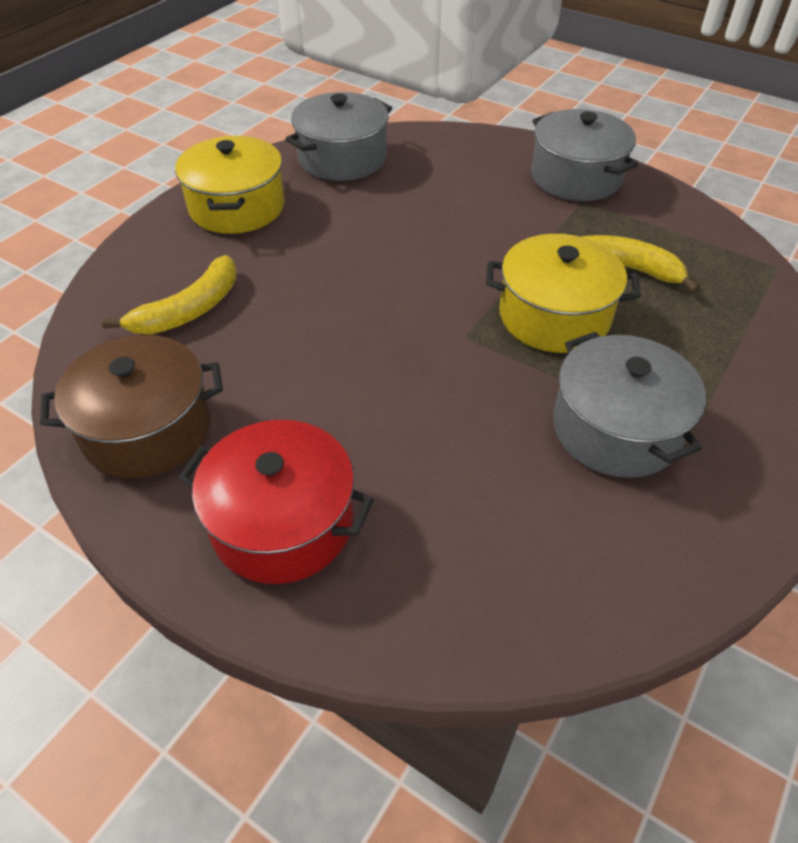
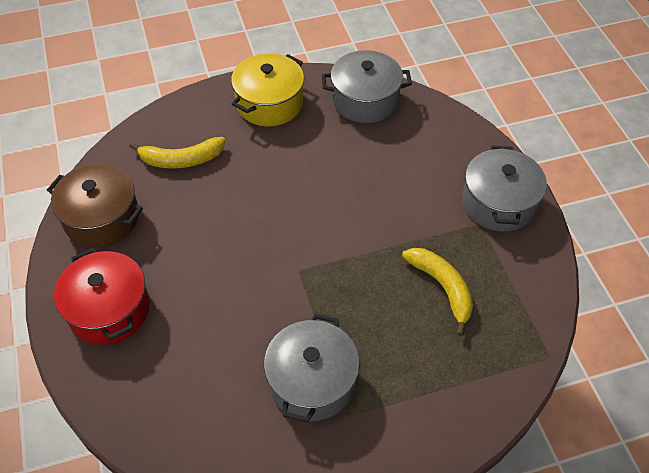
camera: 40 degrees right, 5 degrees up
yellow pot [486,234,641,353] -> none

